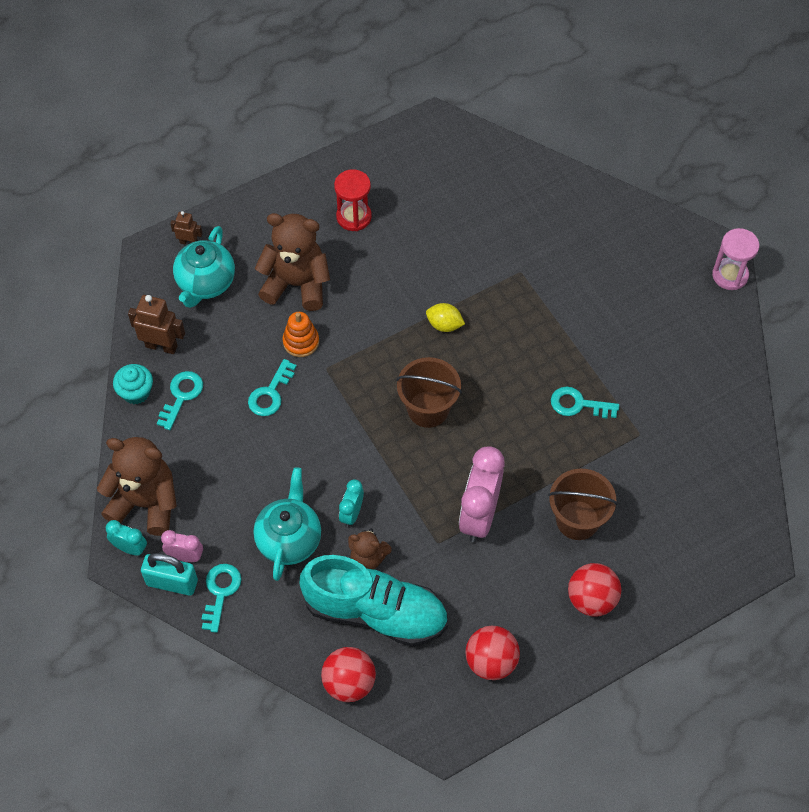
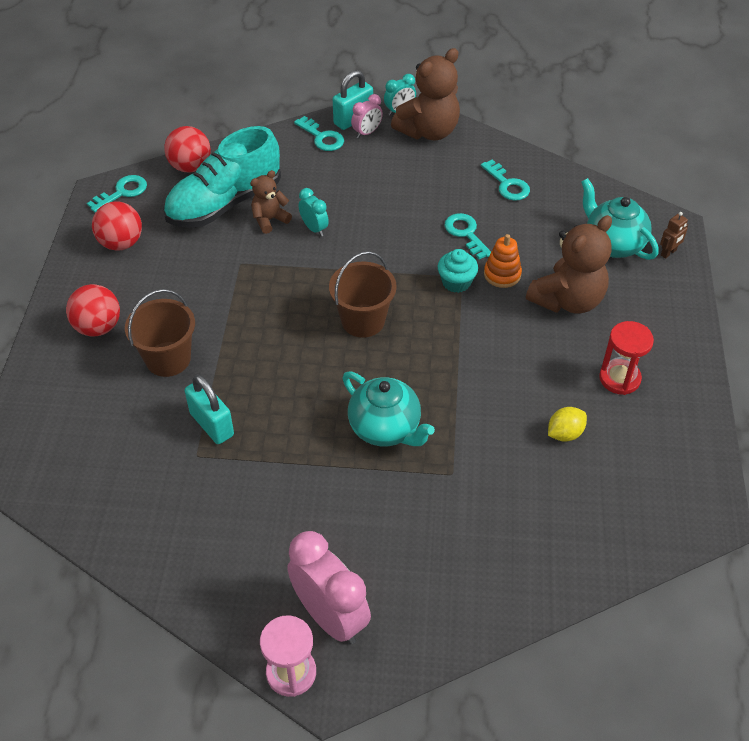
camera: 125 degrees right, 10 degrees down
turquoise cupcake [113,364,153,404] -> turquoise cupcake moved to [438,249,478,293]
brown robot [128,295,185,354] -> none
turquoise teapot [253,467,321,581] -> turquoise teapot moved to [342,371,435,446]
yellow lemon [426,303,465,332] -> yellow lemon moved to [548,407,587,442]
pink clock [459,446,505,542] -> pink clock moved to [287,531,371,644]
turquoise key [551,387,619,419] -> turquoise key moved to [87,175,147,212]
none -> turquoise padlock [185,375,234,444]

